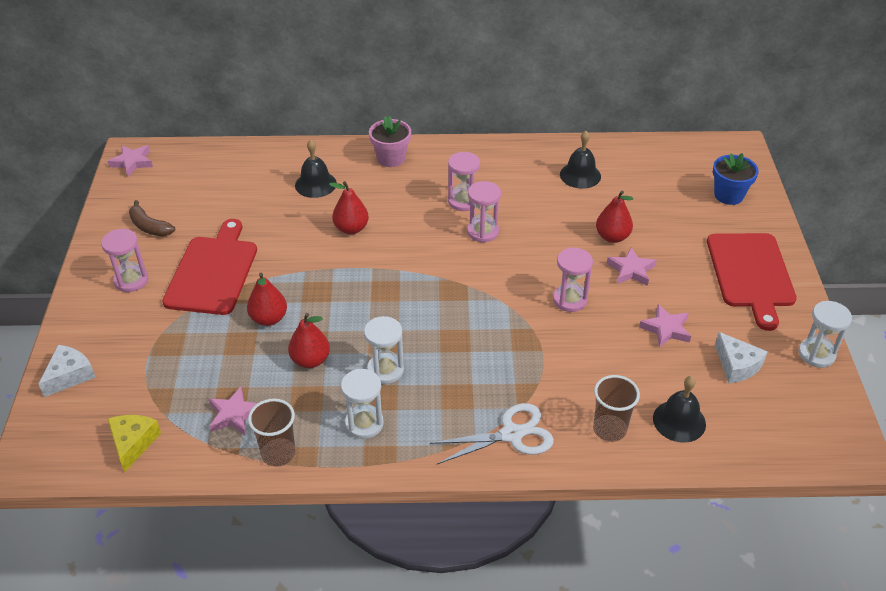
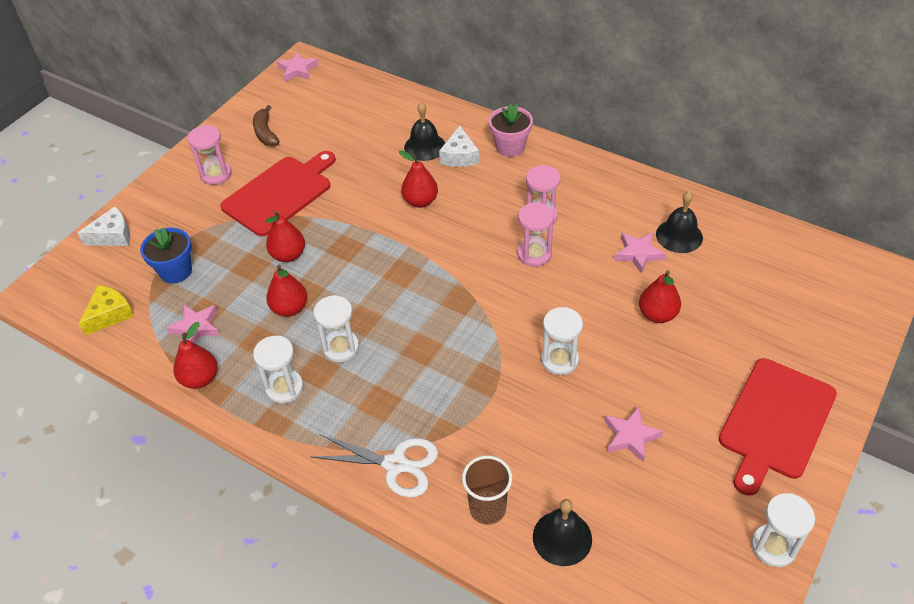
camera: 35 degrees right, 5 degrees up
brown cup [248,399,296,466] -> red pear [173,322,218,389]
pink hourglass [553,248,593,312] -> white hourglass [541,307,583,375]
pink star [607,247,657,286] -> pink star moved to [614,232,666,274]
blue flower pot [713,153,759,205] -> blue flower pot moved to [140,227,192,283]
white cheese [715,332,768,383] -> white cheese moved to [439,126,479,167]

